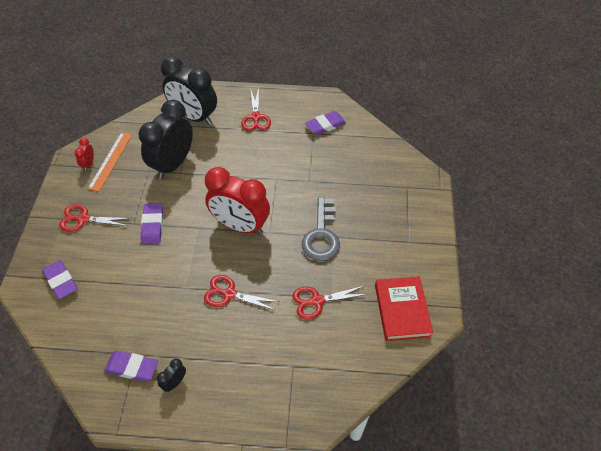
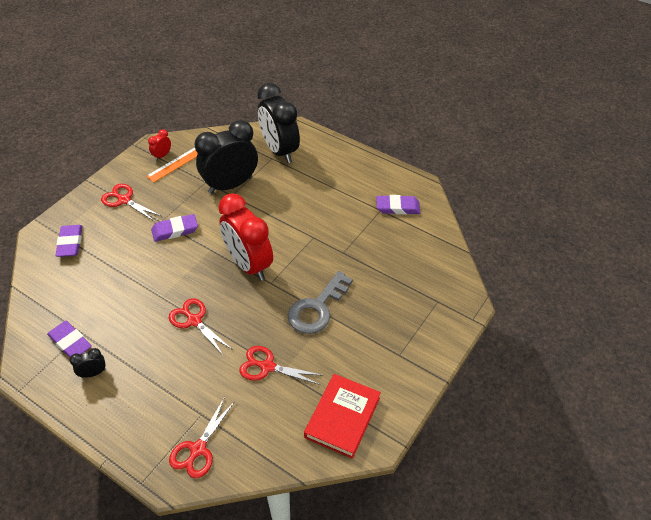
camera: 30 degrees right, 5 degrees down
purple eraser [141,203,163,244] -> purple eraser turned 45 degrees clockwise [151,214,198,242]
red scissors [241,88,271,131] -> red scissors moved to [169,397,235,478]

